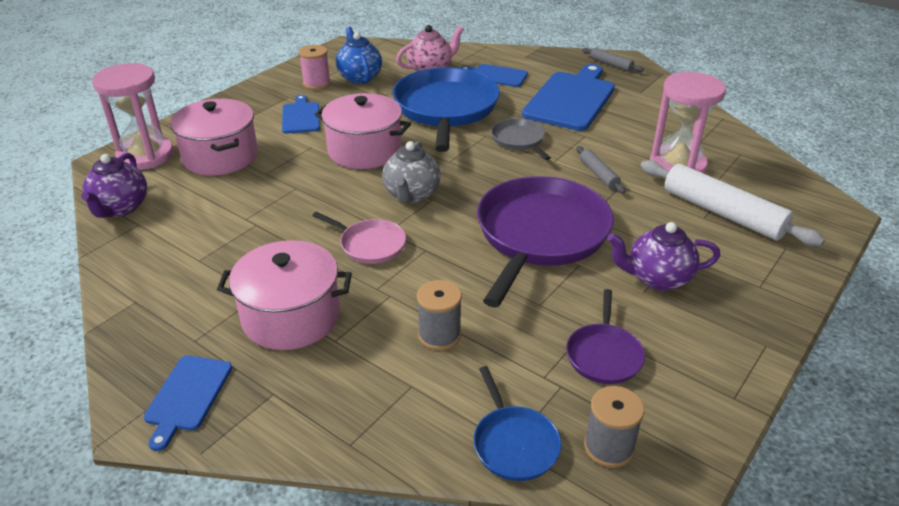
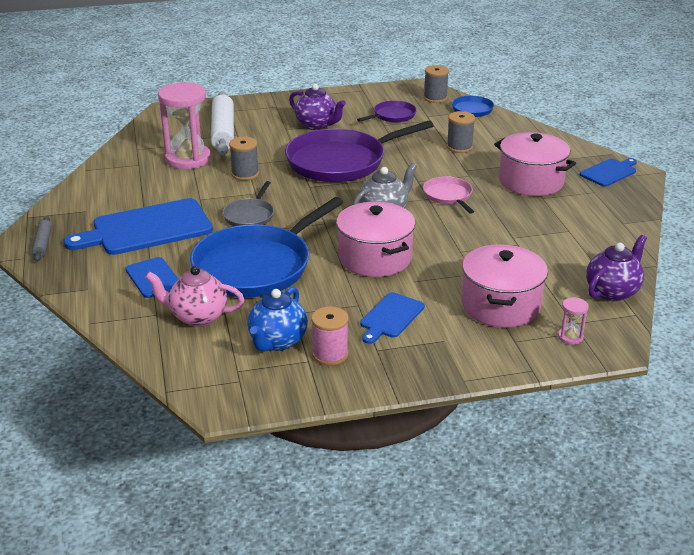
camera: 140 degrees left, 5 degrees down
pink hourglass [92,63,174,170] -> pink hourglass [558,297,589,345], size x0.42
grey rolling pin [576,146,625,194] -> grey spool [229,137,259,181]

